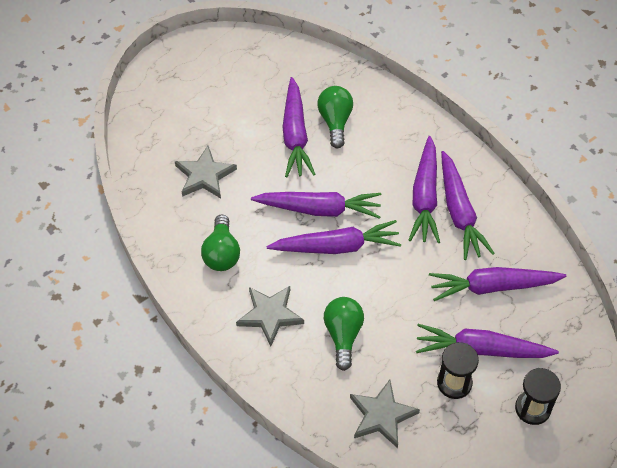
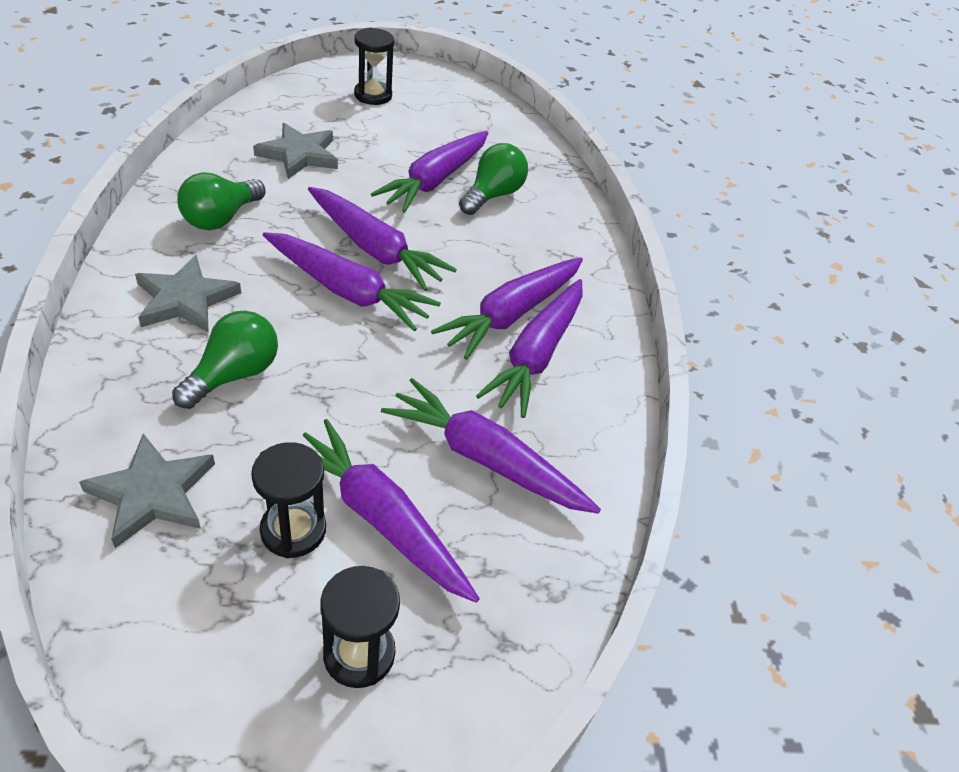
camera: 30 degrees right, 10 degrees down
none -> black hourglass [354,28,394,105]

